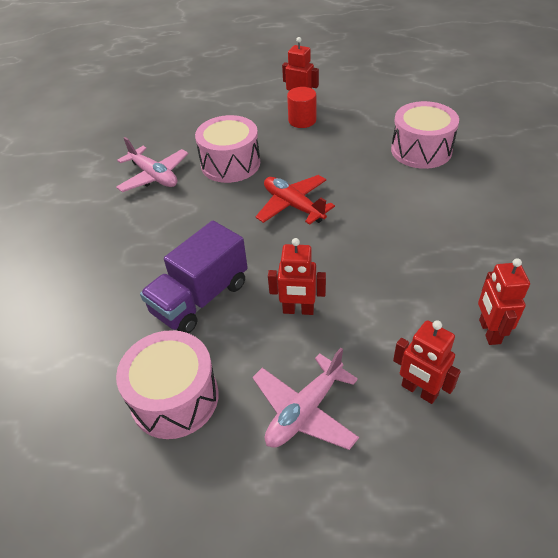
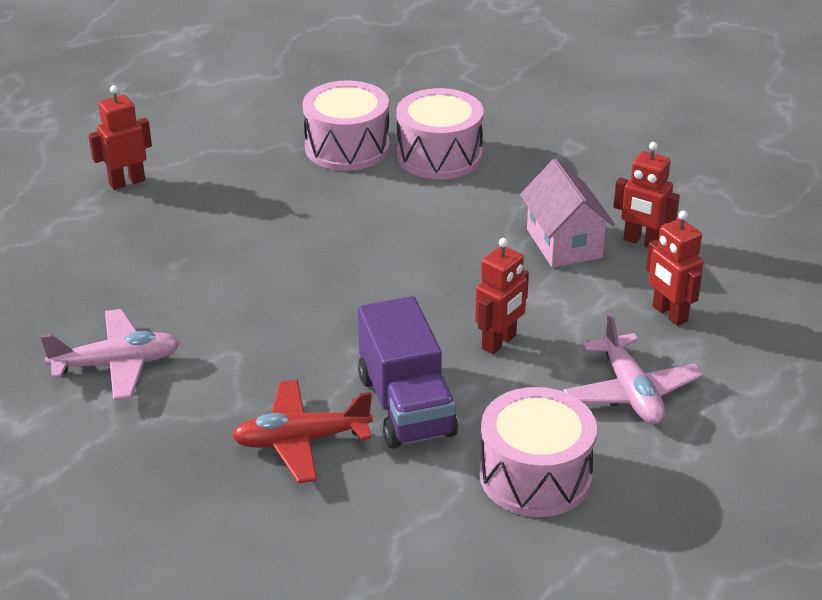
camera: 60 degrees left, 10 degrees down
pink drum [195,115,260,183] -> pink drum moved to [396,88,484,179]
red plane [256,175,335,225] -> red plane moved to [232,380,373,483]
red cylinder [287,87,316,128] -> none
red robot [393,320,461,404] -> red robot turned 75 degrees clockwise [646,211,704,326]
none -> pink house [520,159,615,268]

